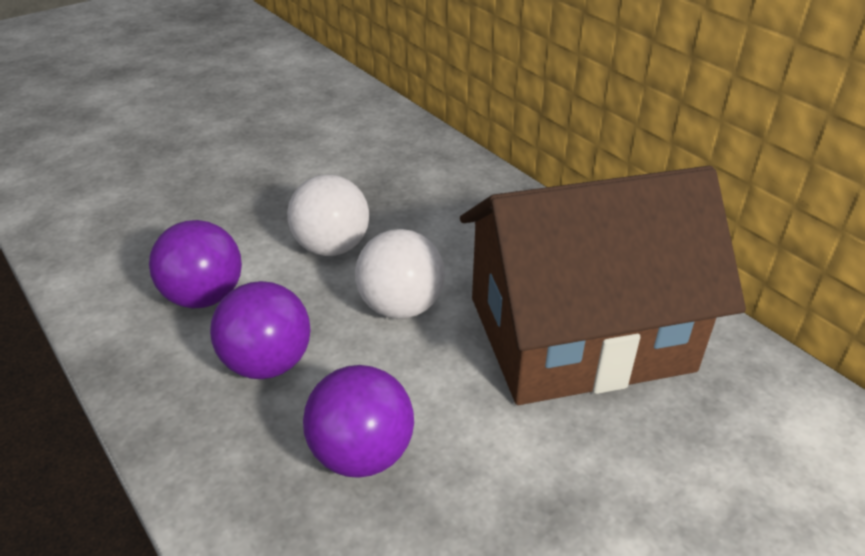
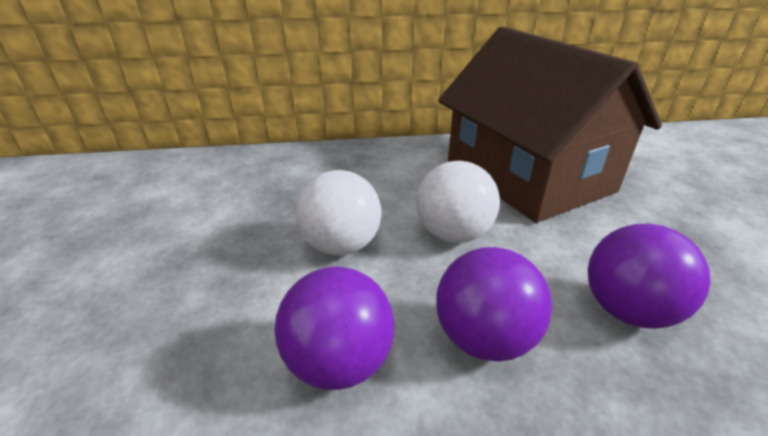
camera: 60 degrees left, 5 degrees down
brown house [460,166,746,405] -> brown house turned 45 degrees counterclockwise [438,27,662,223]

